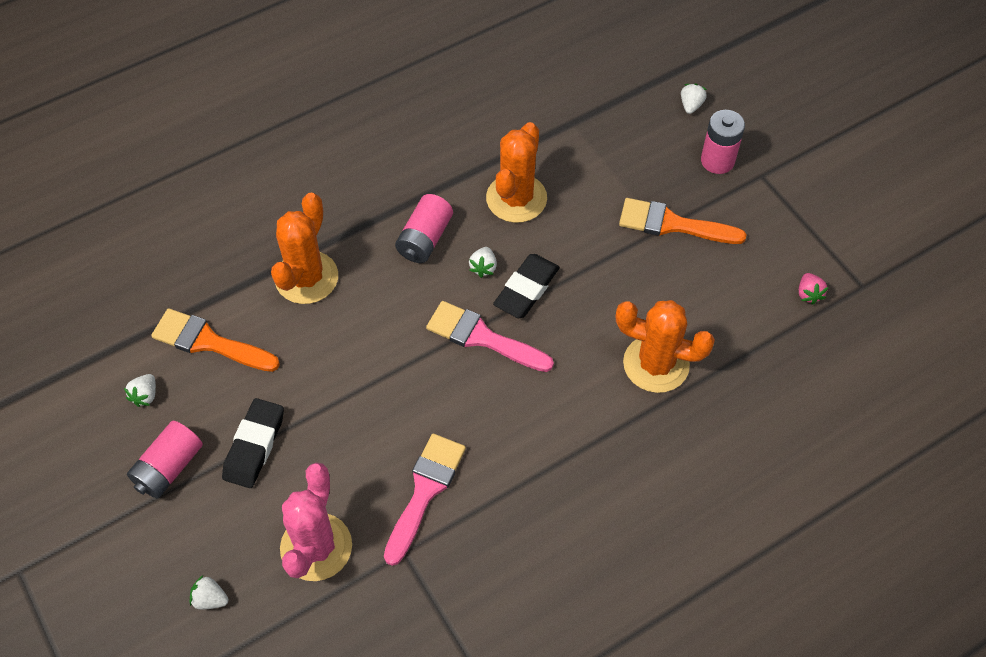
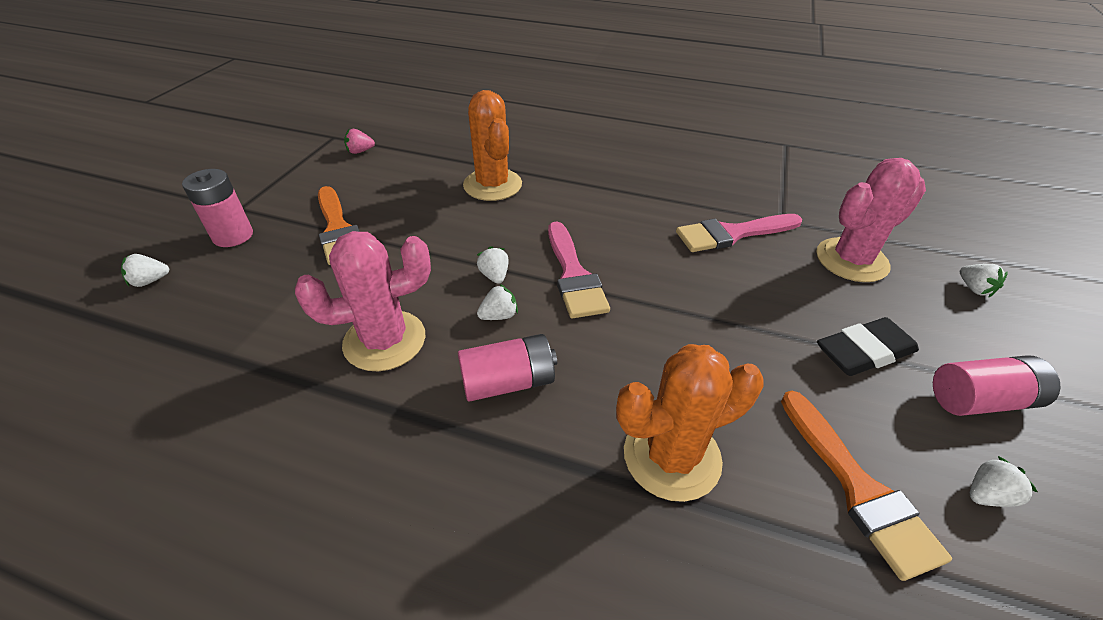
camera: 130 degrees left, 15 degrees down
orange cactus [486,122,547,223] -> pink cactus [295,231,431,371]
black eraser [493,254,560,318] -> white strawberry [477,246,509,284]
pink strawberry [799,273,828,305] -> pink strawberry turned 150 degrees counterclockwise [344,129,375,154]

